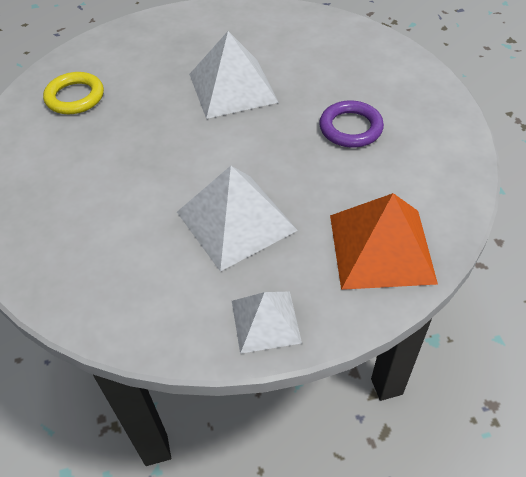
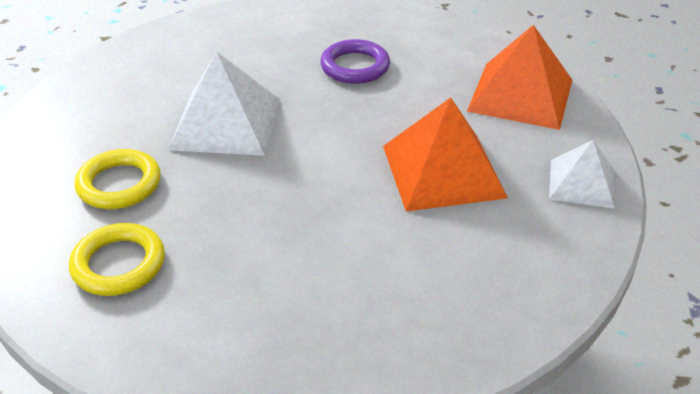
camera: 70 degrees left, 10 degrees down
white pyramid [177,166,298,272] -> orange pyramid [383,97,508,211]
none -> yellow ring [75,149,161,209]

